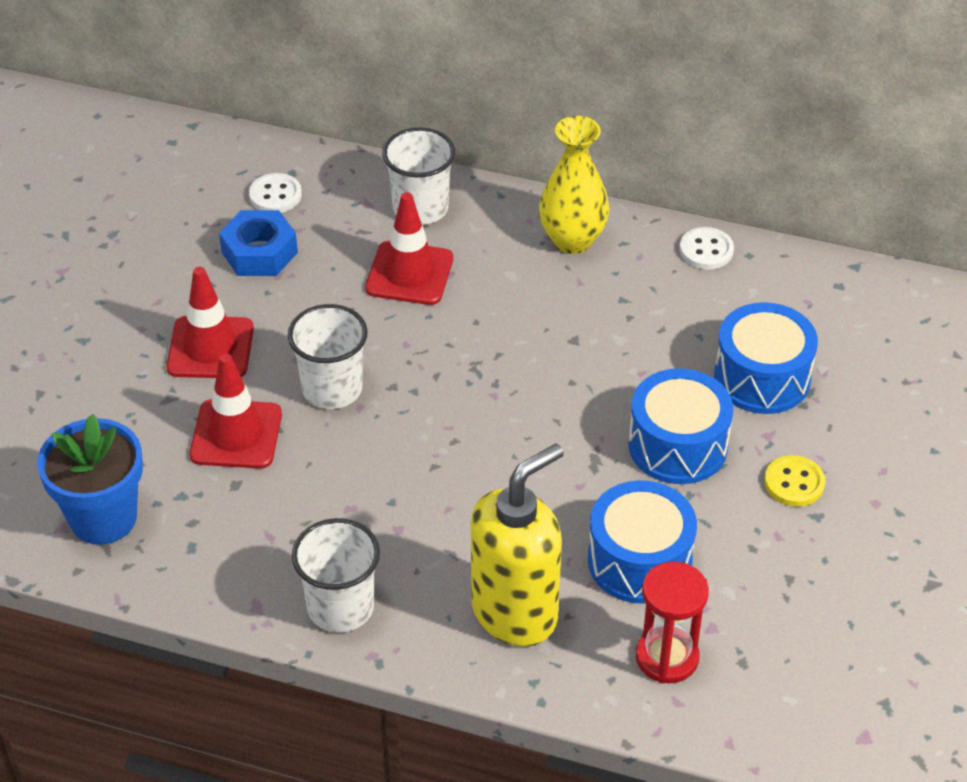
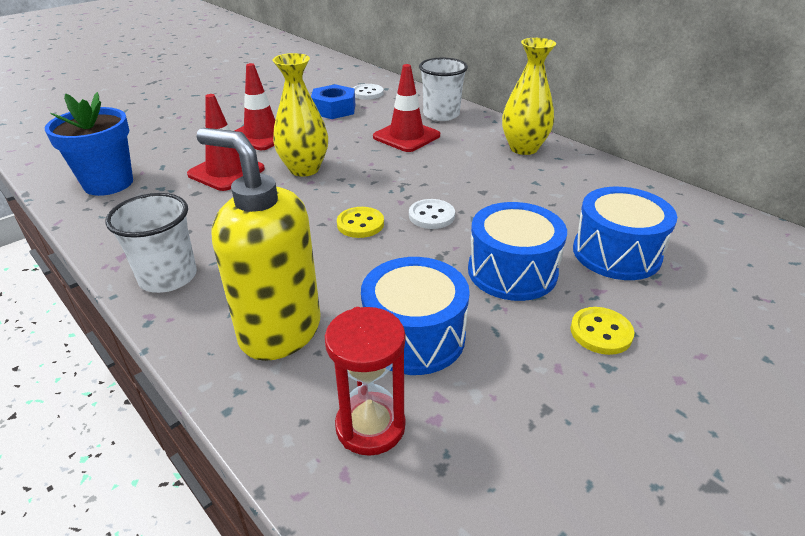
camera: 30 degrees right, 10 degrees down
white cup [288,304,368,409] -> yellow vase [273,53,328,177]
yellow soap dispenser [471,443,564,646] -> yellow soap dispenser turned 135 degrees counterclockwise [196,128,320,361]
white button [680,227,734,269] -> white button moved to [409,199,455,229]
none -> yellow button [337,207,384,238]

